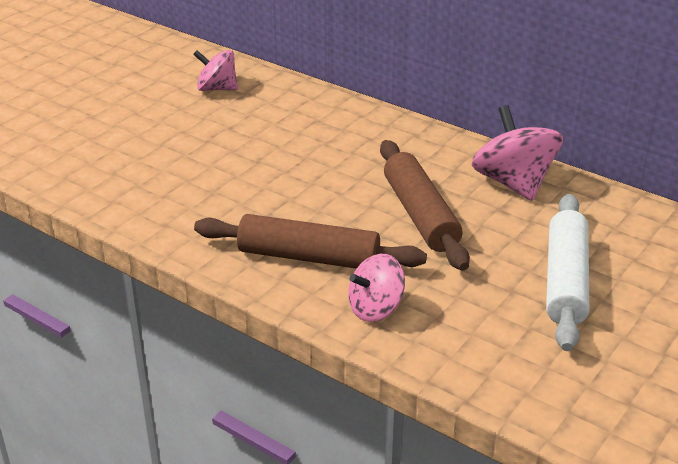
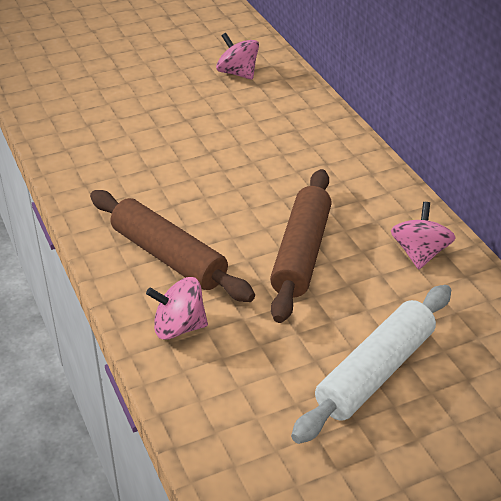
camera: 30 degrees right, 5 degrees up
pink spinning top [472,105,563,201] -> pink spinning top [391,202,455,269], size x0.64

